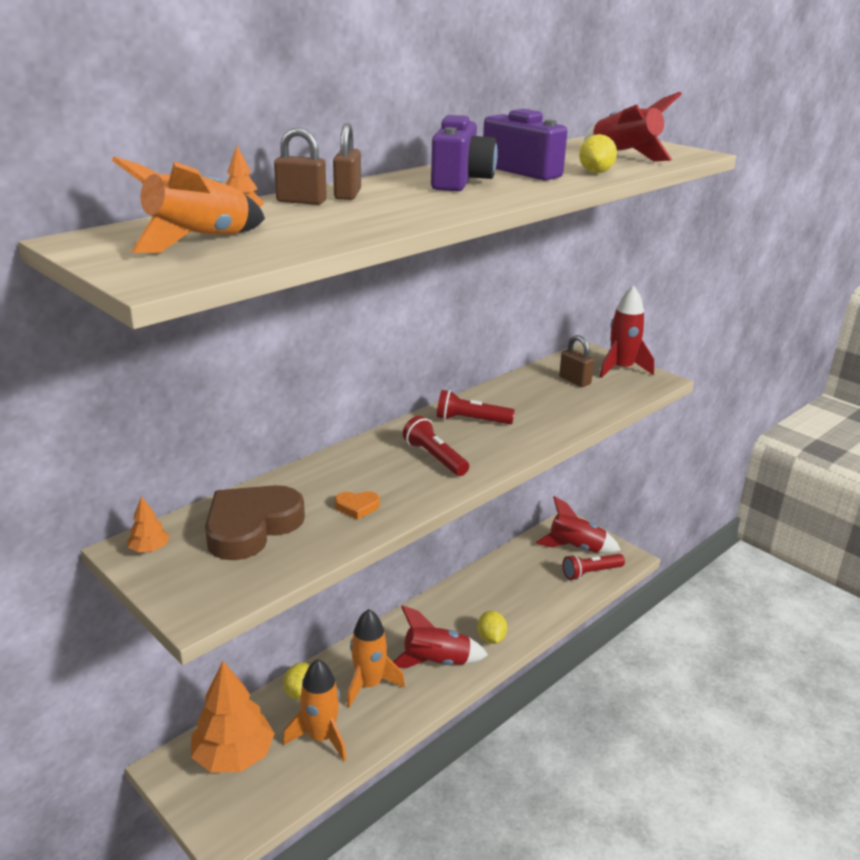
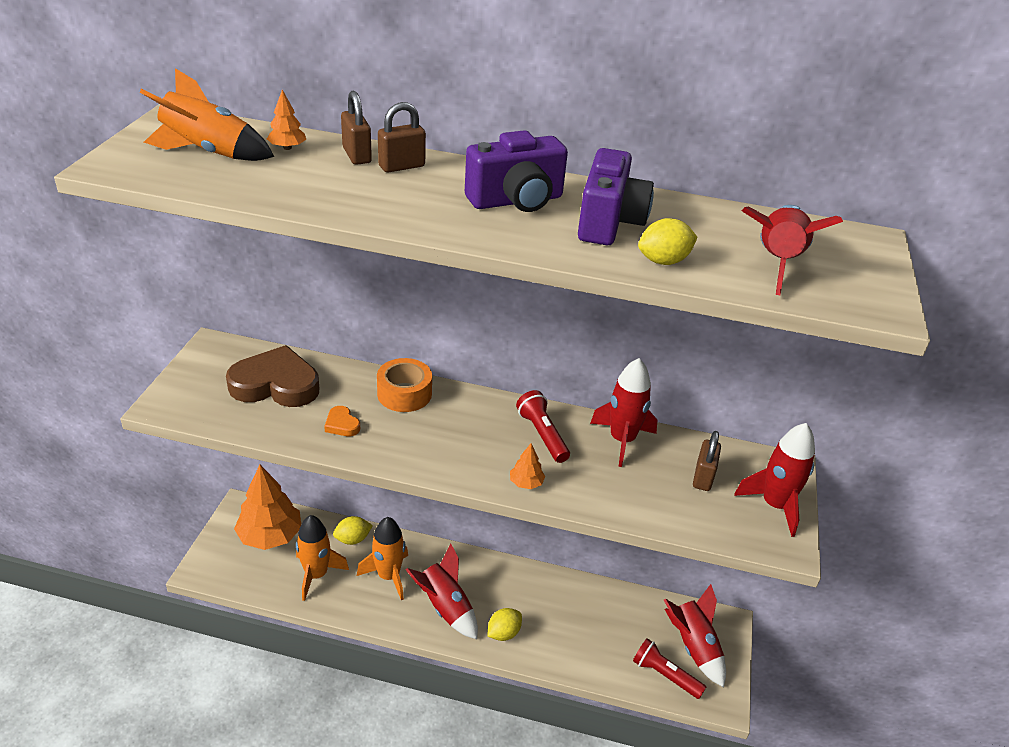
camera: 55 degrees right, 10 degrees up
orange tree [127,496,170,552] -> orange tree moved to [510,443,545,489]
red flashlight [403,416,469,476] -> none
none -> orange tape [377,358,432,412]
none -> red rocket [590,358,657,467]

